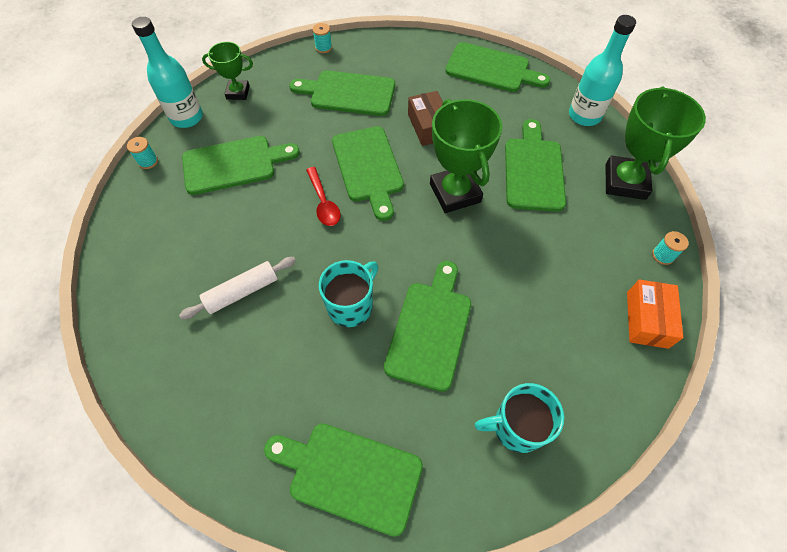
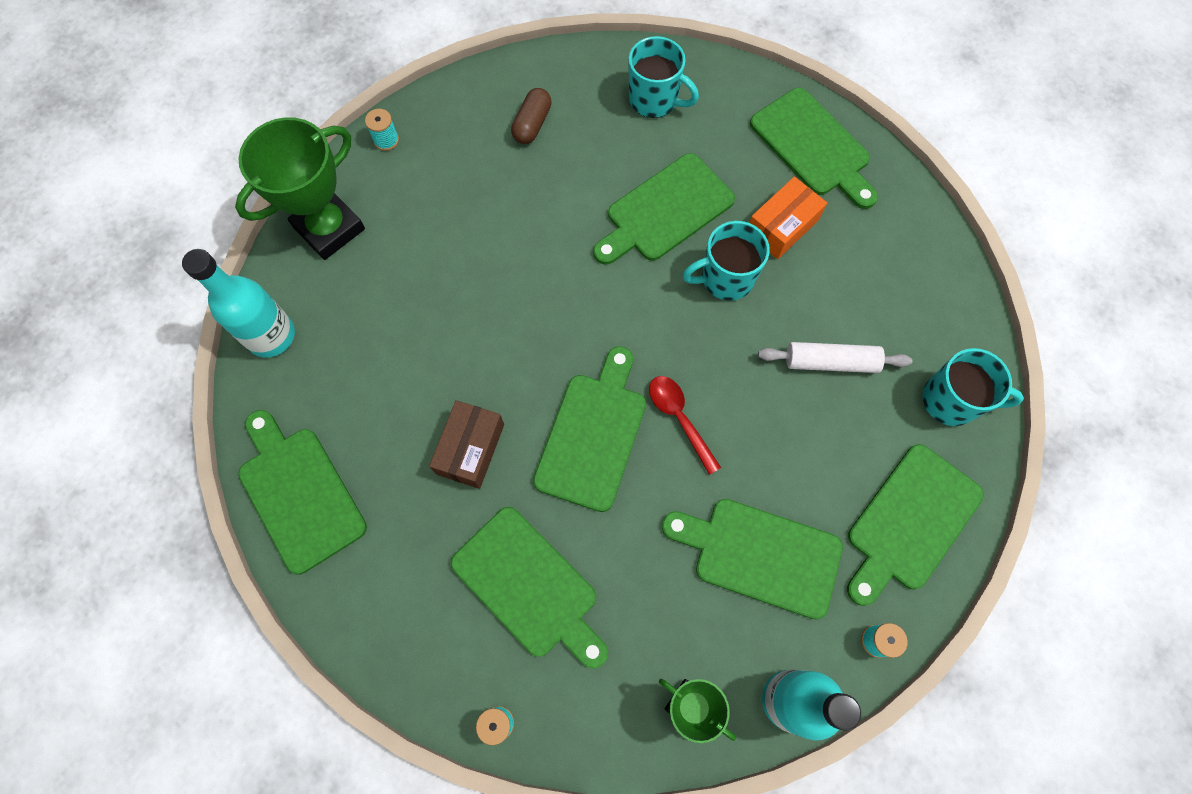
camera: 145 degrees left, 10 degrees up
red spoon [306,167,341,226] -> red spoon turned 45 degrees counterclockwise [649,376,721,475]
green trophy [430,99,503,213] -> none
green cutting board [505,119,566,212] -> green cutting board moved to [847,444,984,606]
orange box [627,280,683,349] -> orange box moved to [749,176,827,259]
none -> brown capsule [511,88,552,144]
none -> turquoise mug [923,348,1024,426]

